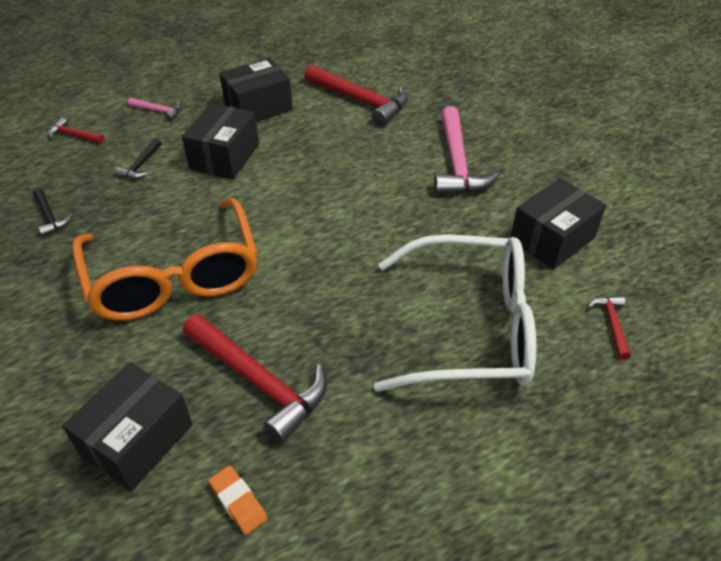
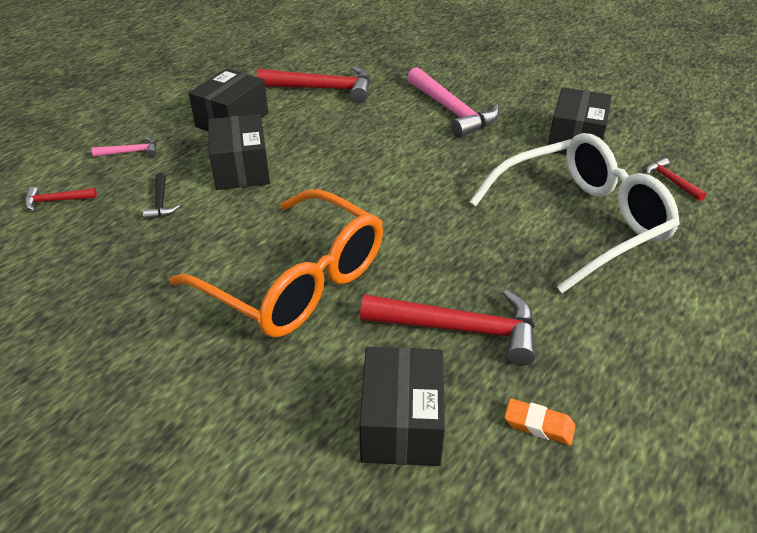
camera: 30 degrees left, 5 degrees down
black hammer [33,189,72,236] -> none

